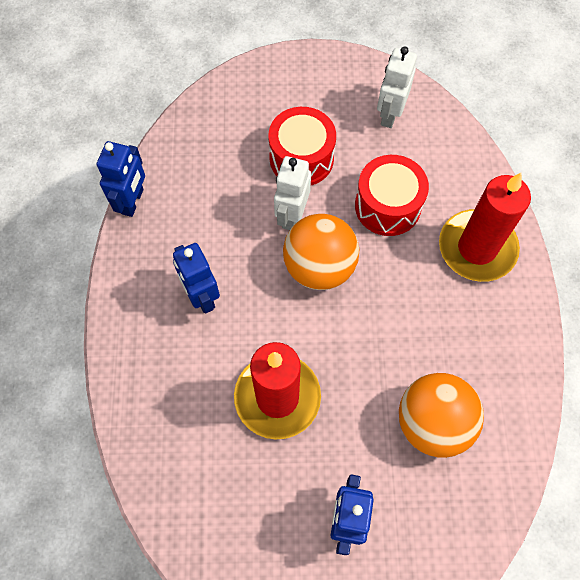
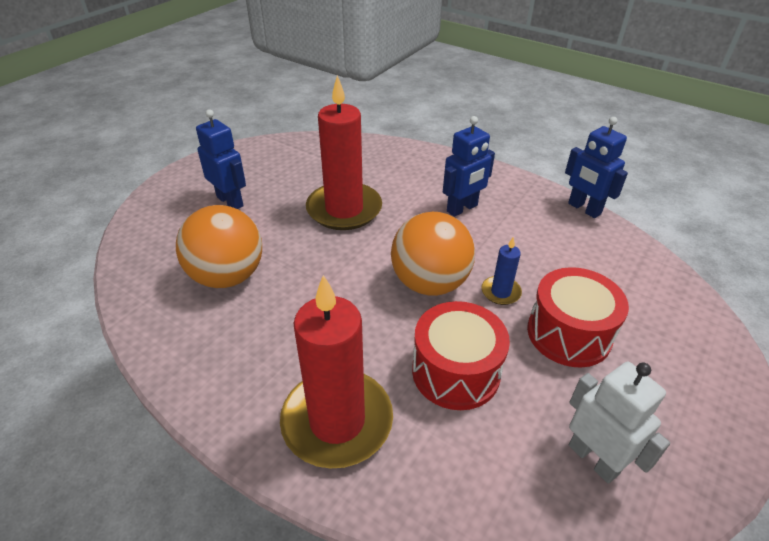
camera: 125 degrees right, 25 degrees down
blue robot [173,243,220,314] -> blue robot turned 135 degrees clockwise [443,116,495,217]
white robot [274,156,311,230] -> blue candle [481,237,522,305]

